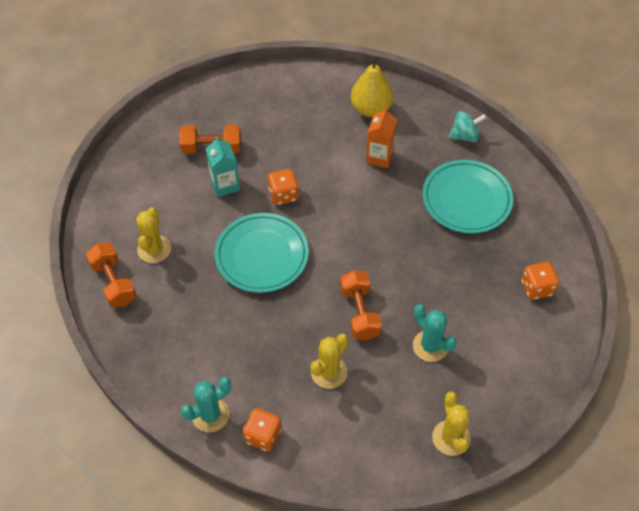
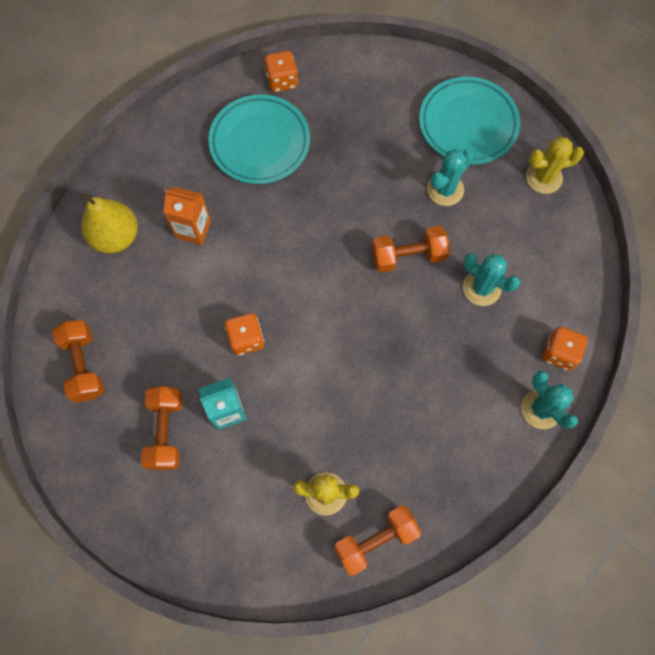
camera: 90 degrees left, 15 degrees up
turquoise plate [215,213,309,293] -> turquoise plate moved to [419,76,520,165]
yellow cactus [310,334,348,389] -> turquoise cactus [463,253,520,306]
turquoise spinning top [449,111,487,142] -> none
orange dice [522,262,559,300] -> orange dice moved to [264,51,298,92]
none -> orange dumbbell [52,320,104,403]

